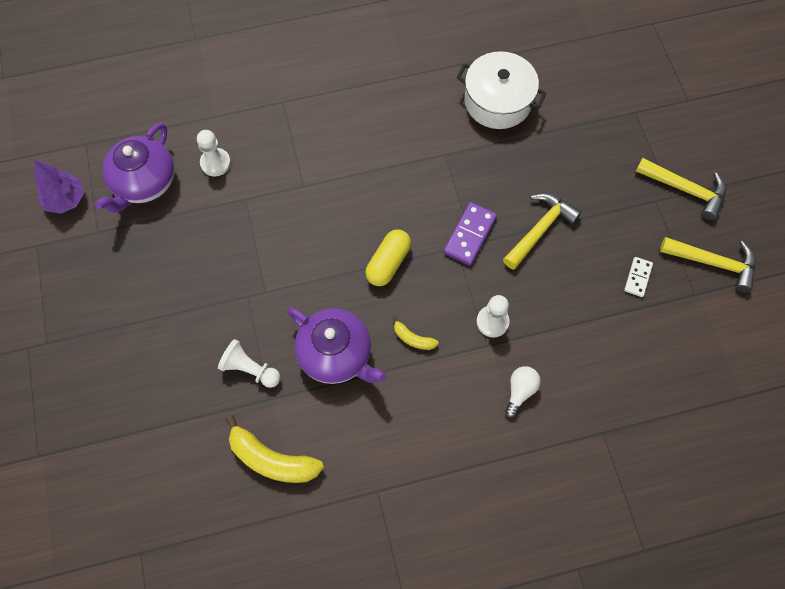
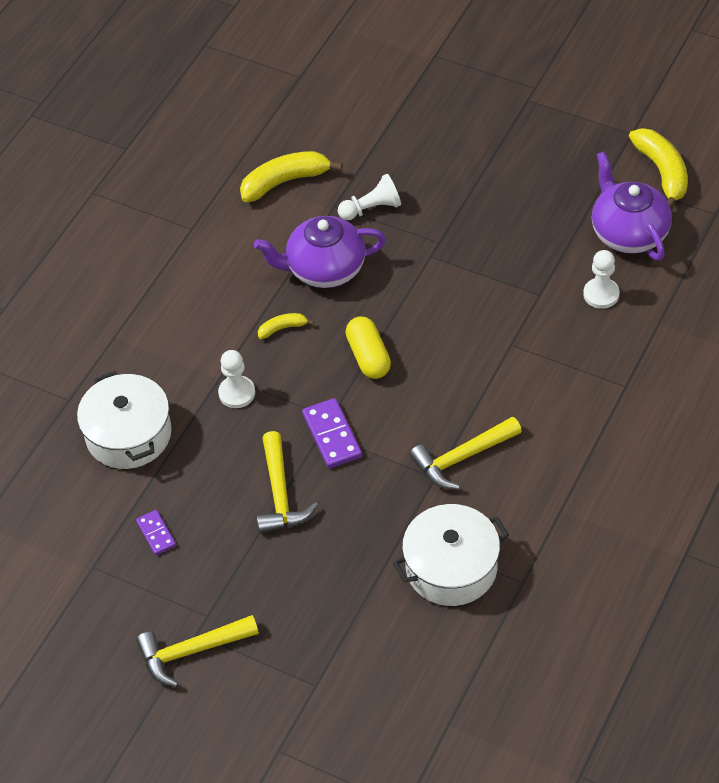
camera: 135 degrees right, 15 degrees down
purple tree [34,160,84,214] -> yellow banana [629,128,688,210]
white light bulb [505,366,541,418] -> none
white domino [624,257,653,297] -> purple domino [136,510,176,555]
yellow hammer [660,237,755,292] -> yellow hammer moved to [409,416,522,489]
none -> white pot [77,371,172,469]

